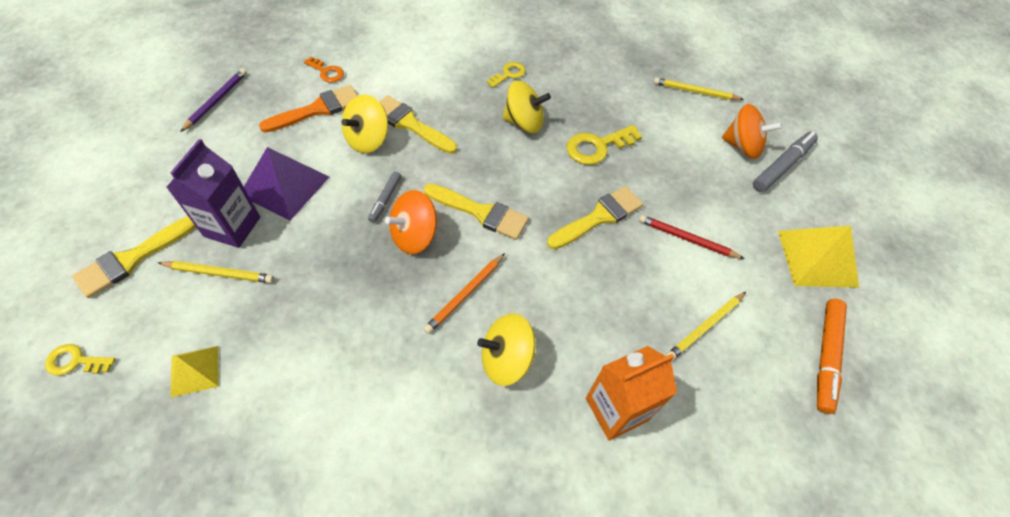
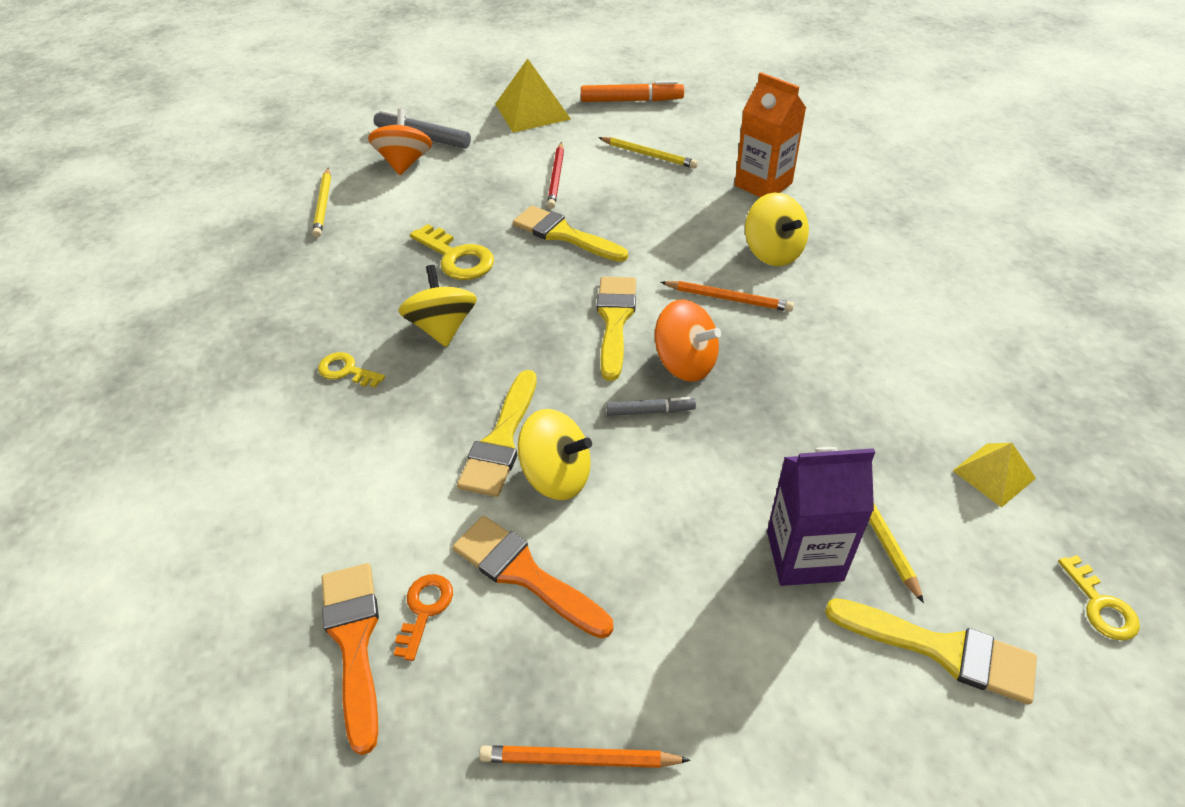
camera: 105 degrees left, 10 degrees down
purple pencil [180,69,247,132] -> orange pencil [479,745,691,768]
purple pyramid [244,147,329,221] -> none
none -> orange brush [322,563,379,755]

